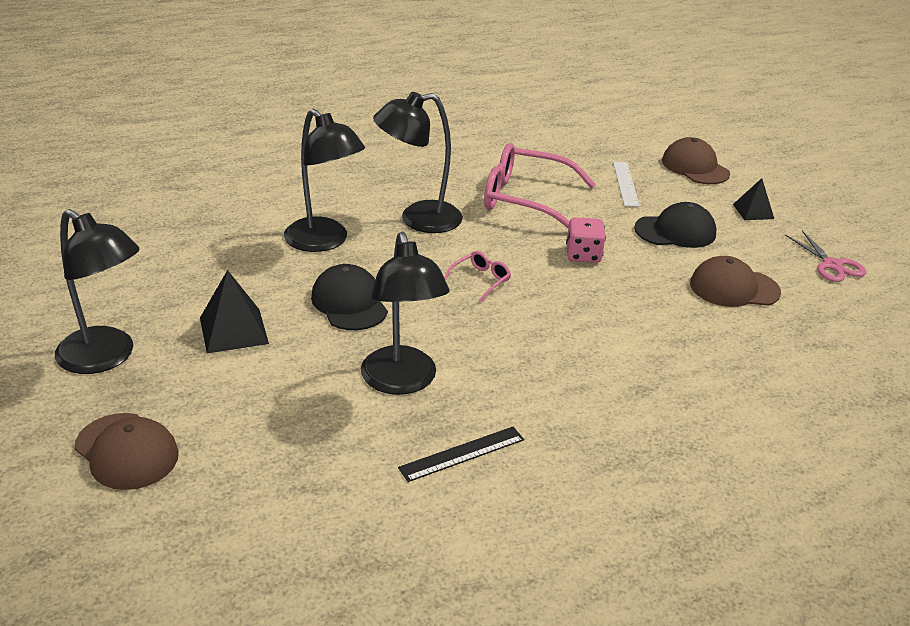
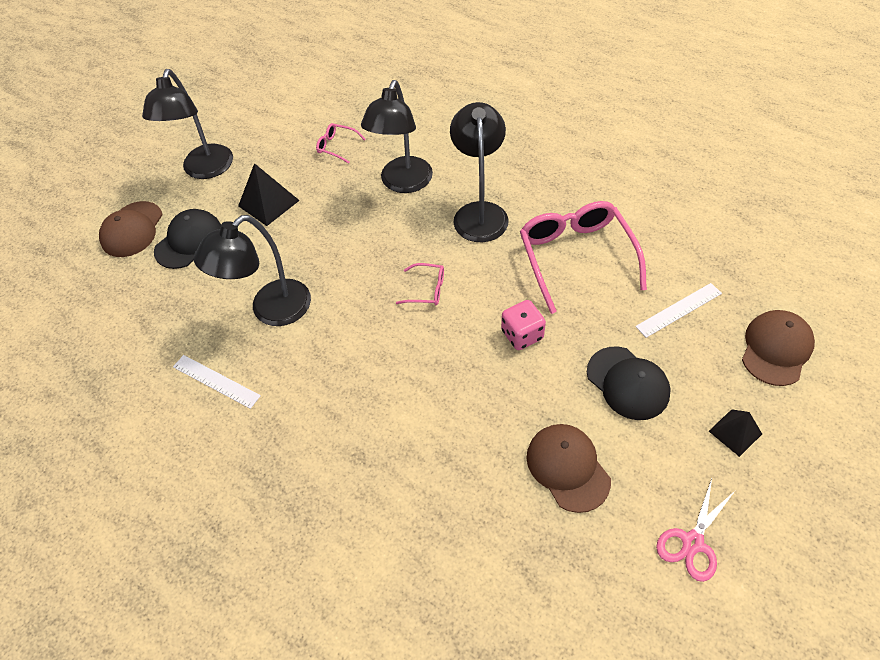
camera: 65 degrees right, 20 degrees up
black cap [311,264,388,330] -> black cap moved to [154,209,221,269]
black lamp [373,92,463,233] -> black lamp turned 45 degrees clockwise [450,102,508,242]
black ruler [398,427,524,482] -> white ruler [173,355,261,409]
none -> pink glasses [316,123,366,164]

